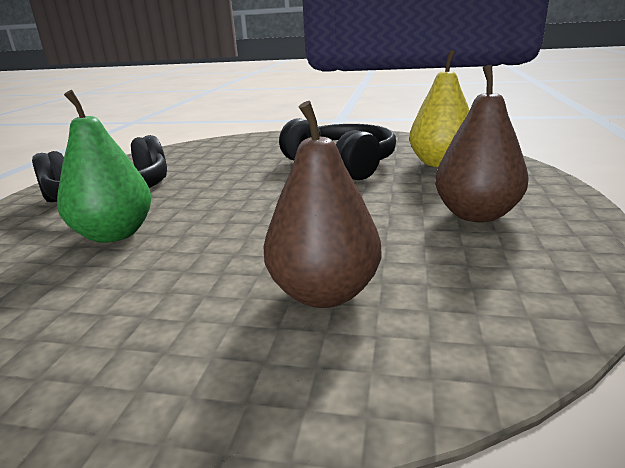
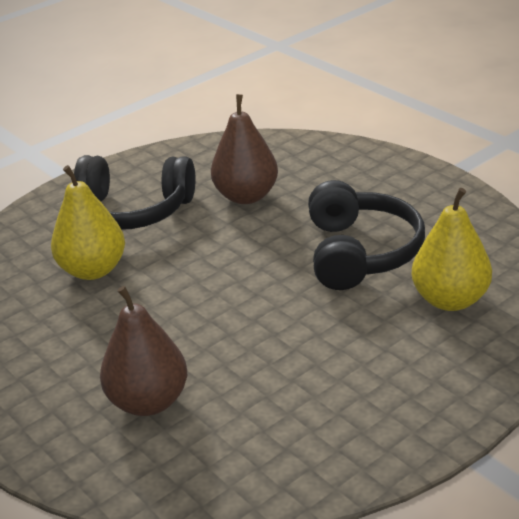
camera: 40 degrees right, 10 degrees up
green pear [57,90,152,243] -> yellow pear [51,165,125,280]
brown pear [435,65,529,222] -> brown pear moved to [211,94,278,204]

